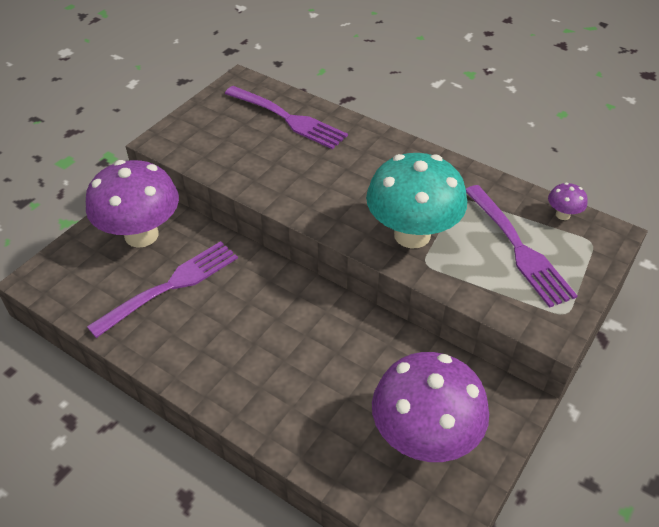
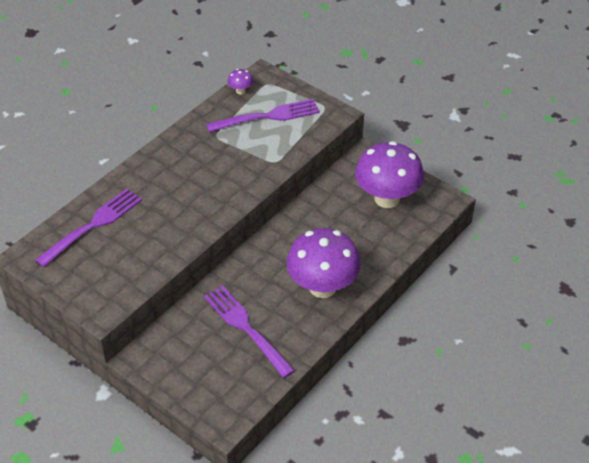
camera: 85 degrees left, 0 degrees up
purple mushroom [86,160,179,248] -> purple mushroom moved to [286,228,361,298]
turquoise mushroom [366,153,467,248] -> none

